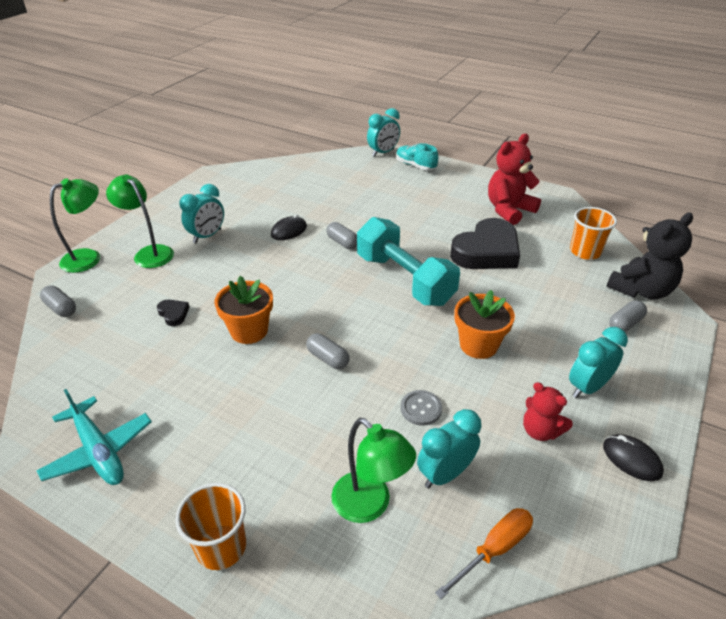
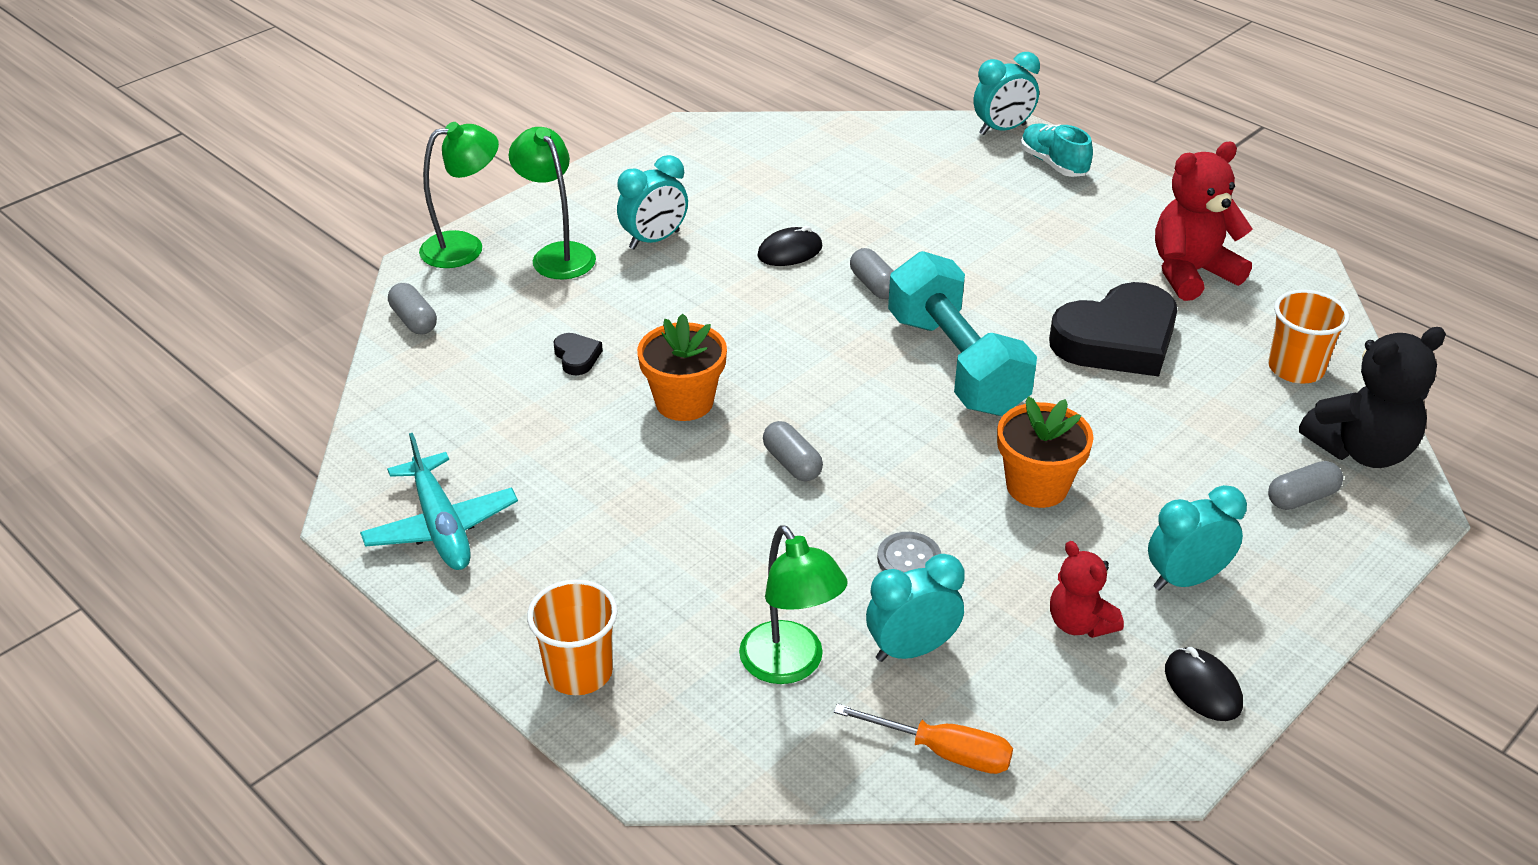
camera: 15 degrees right, 0 degrees up
orange screwdriver [435,508,533,599] -> orange screwdriver turned 45 degrees clockwise [834,704,1013,774]

